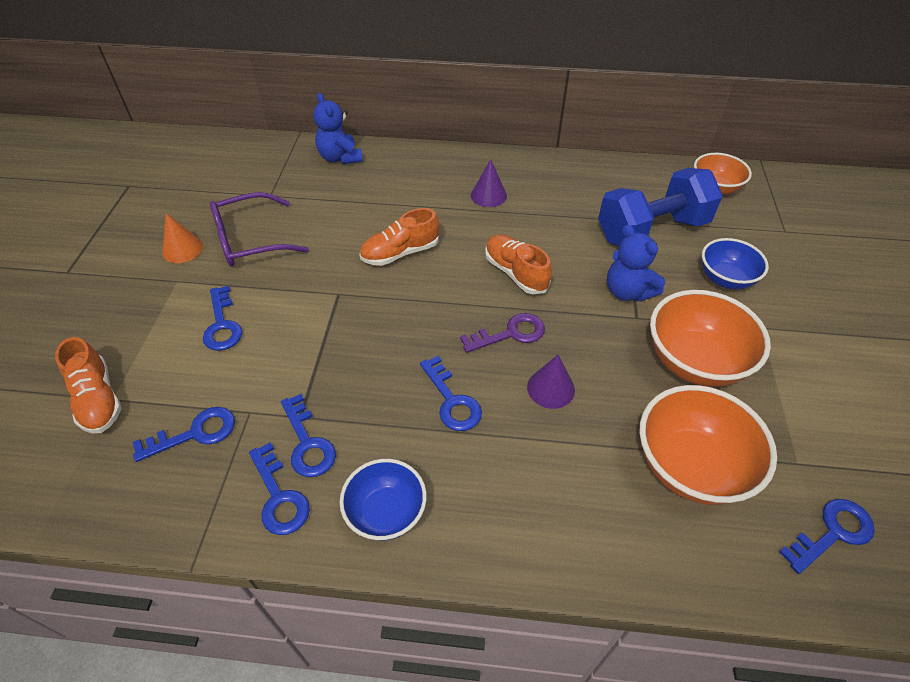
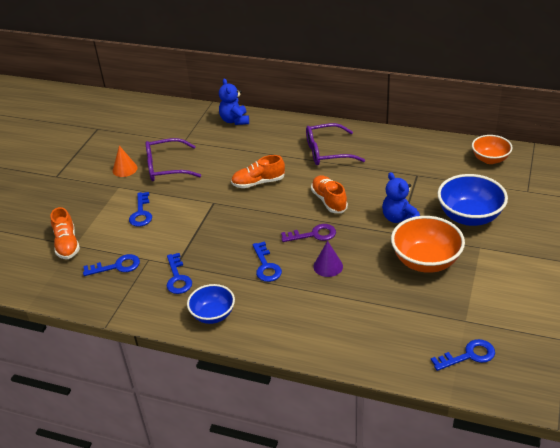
camera: 15 degrees right, 10 degrees down
blue key [249,442,310,535] -> none
purple cone [471,159,507,207] -> purple glasses [306,123,365,165]
blue dumbbell [598,168,723,246] -> none
orange bowl [640,385,777,505] -> none
blue bowl [702,238,769,289] -> blue bowl [438,174,508,226], size x1.58

